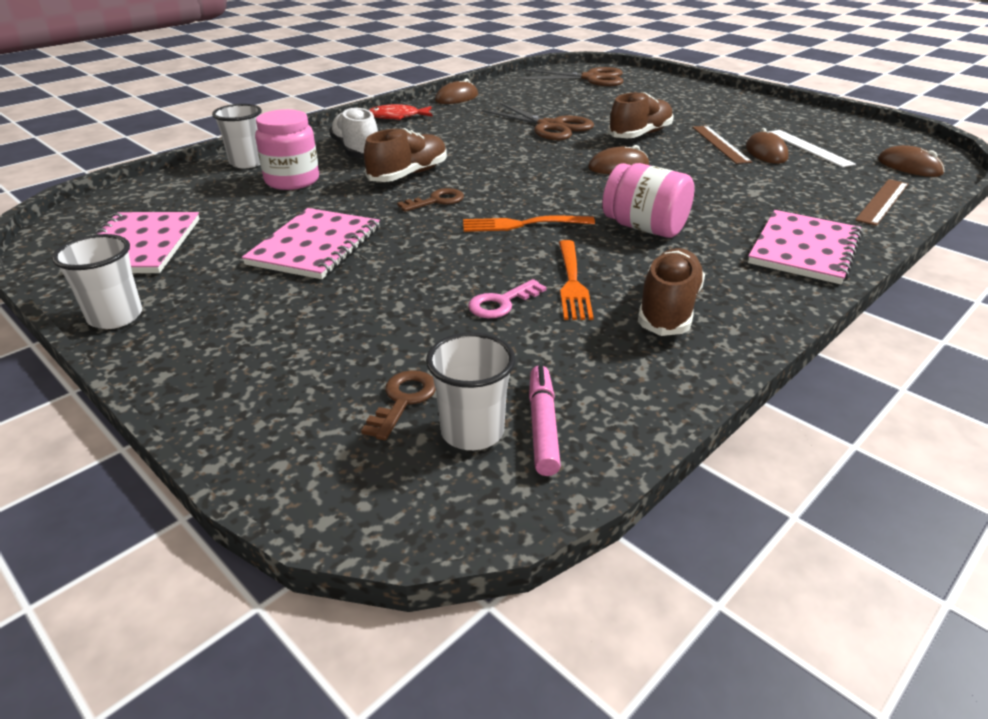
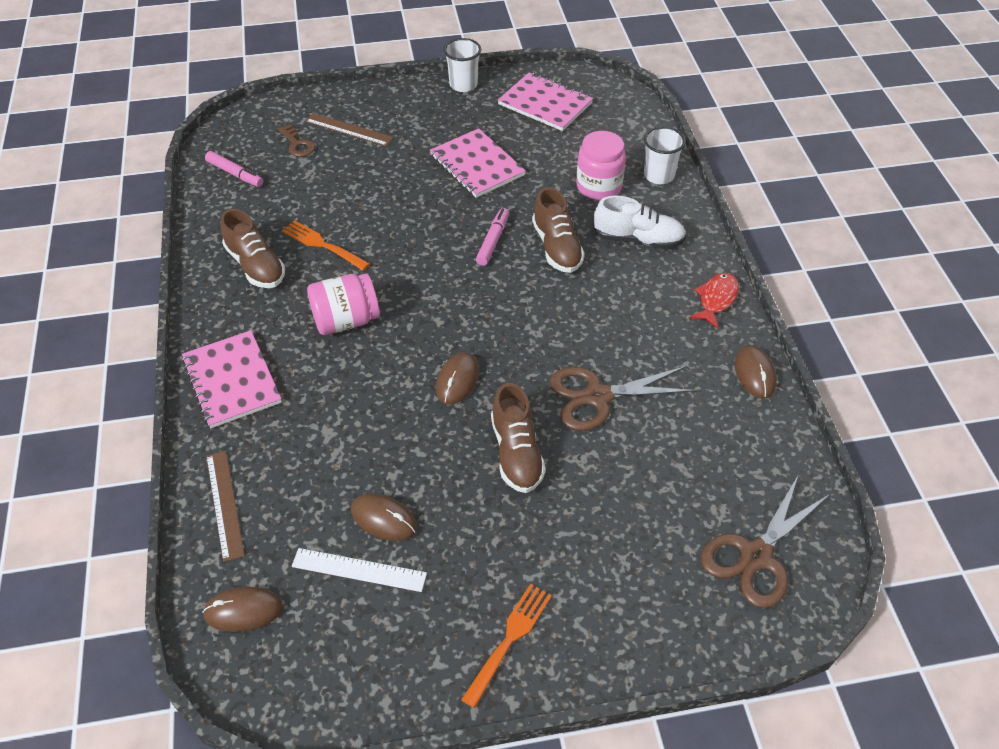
camera: 125 degrees right, 15 degrees up
brown key [397,188,464,212] -> pink marker [476,208,509,266]
white cup [426,332,515,450] -> none
orange fork [463,215,595,232] -> orange fork moved to [461,584,552,708]
pink key [468,279,547,318] -> none
brown ruler [692,126,752,164] -> brown ruler moved to [305,113,393,146]

